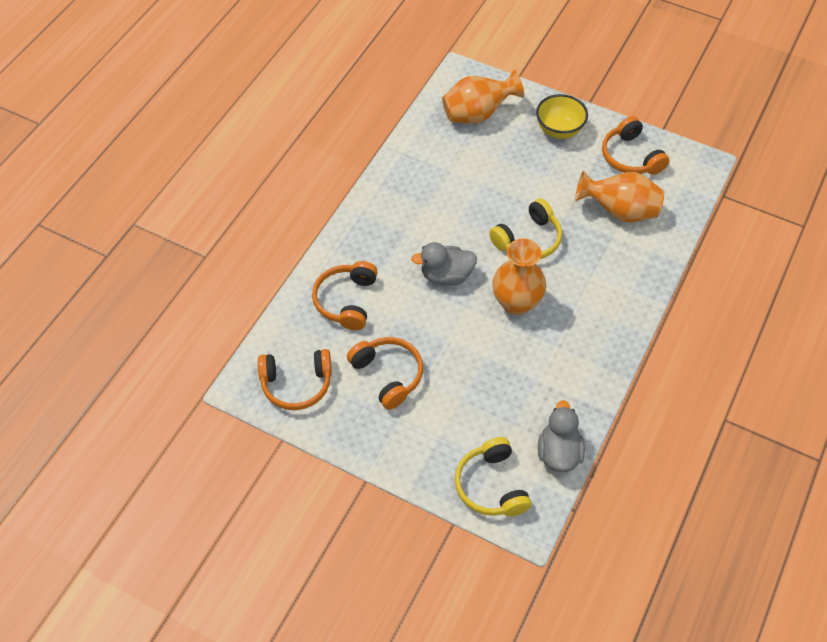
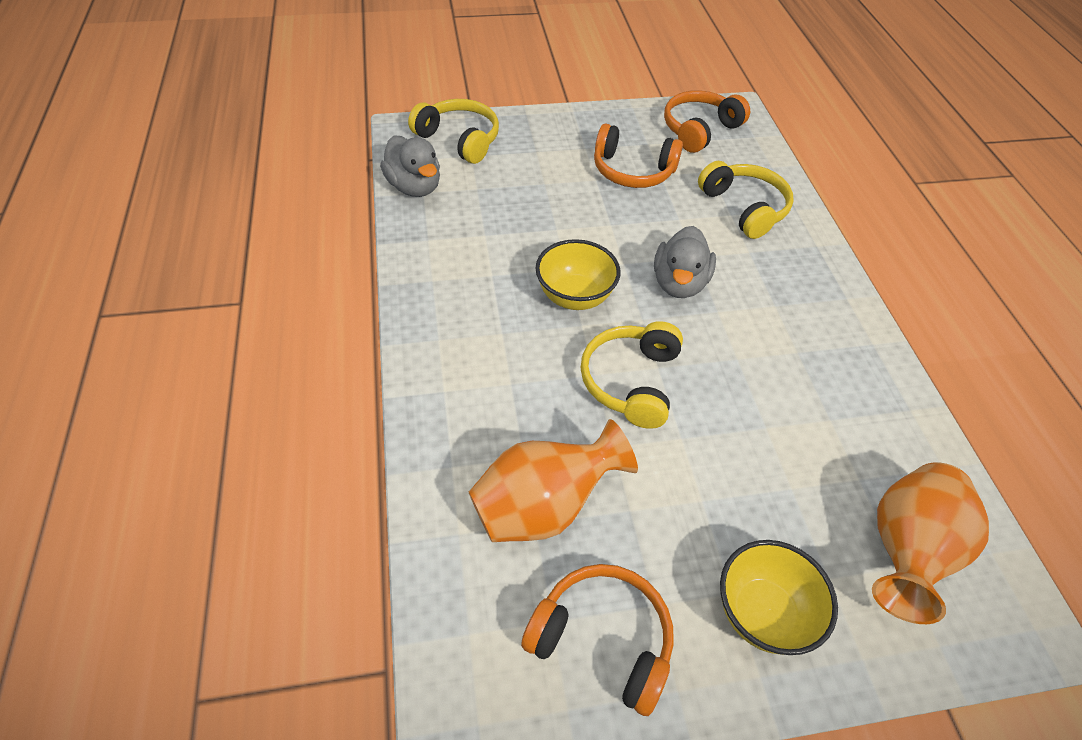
camera: 140 degrees right, 5 degrees down
orange headphones [312,261,378,330] -> yellow headphones [698,161,794,239]
grey duck [411,242,477,286] -> grey duck turned 150 degrees clockwise [654,226,716,298]
orange vase [492,239,546,315] -> yellow bowl [535,239,621,310]

